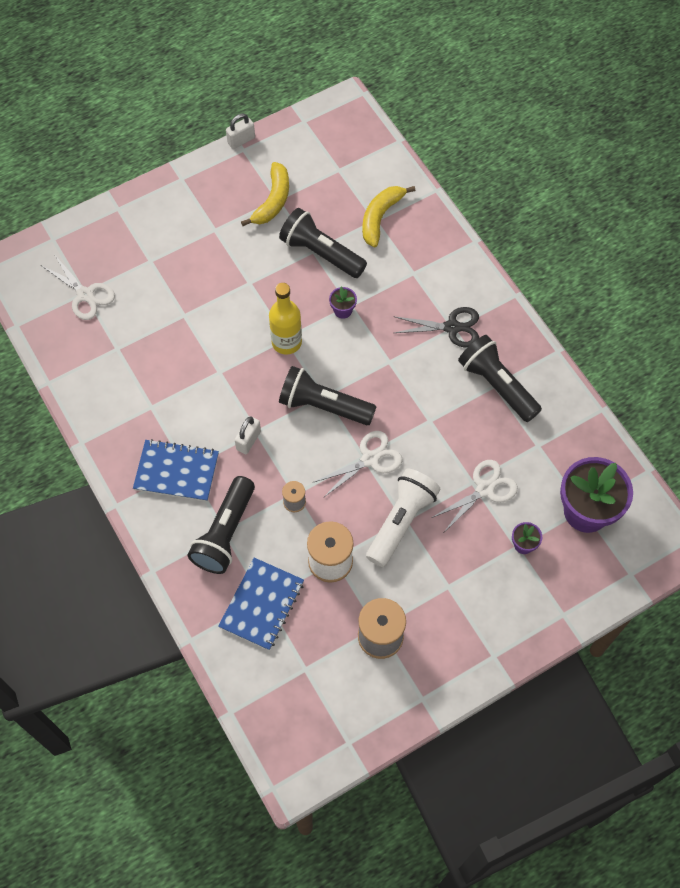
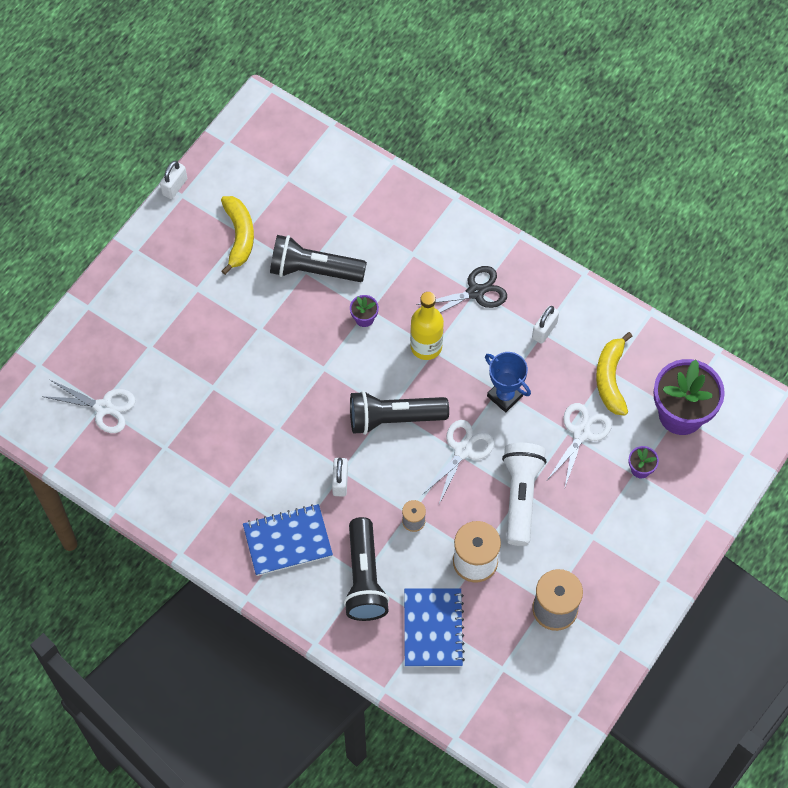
camera: 25 degrees left, 0 degrees up
yellow bottle [269,283,302,355] -> yellow bottle moved to [410,292,444,360]
yellow banana [362,186,416,247] -> yellow banana moved to [596,332,632,416]
black flashlight [458,335,542,422] -> white padlock [532,306,559,344]
none -> blue trophy [485,352,531,412]

